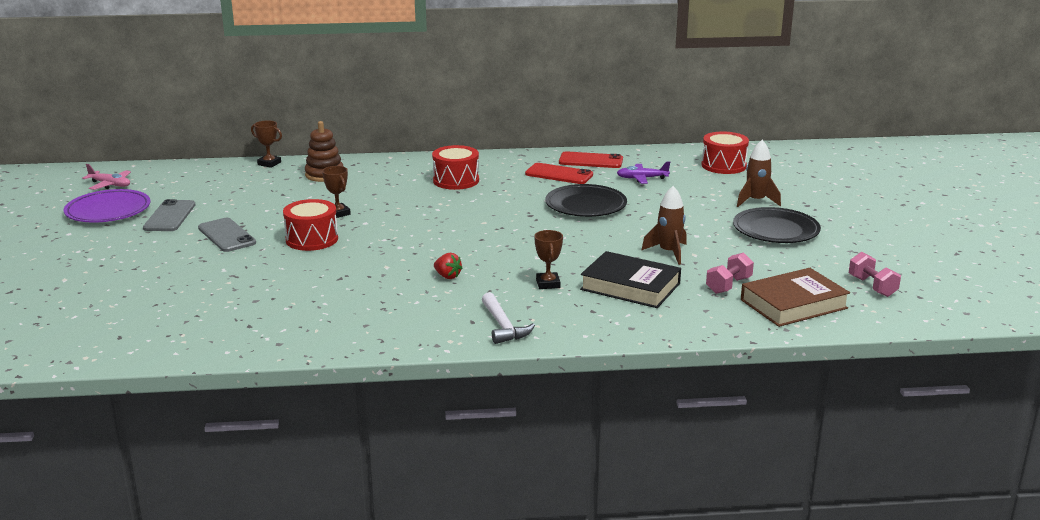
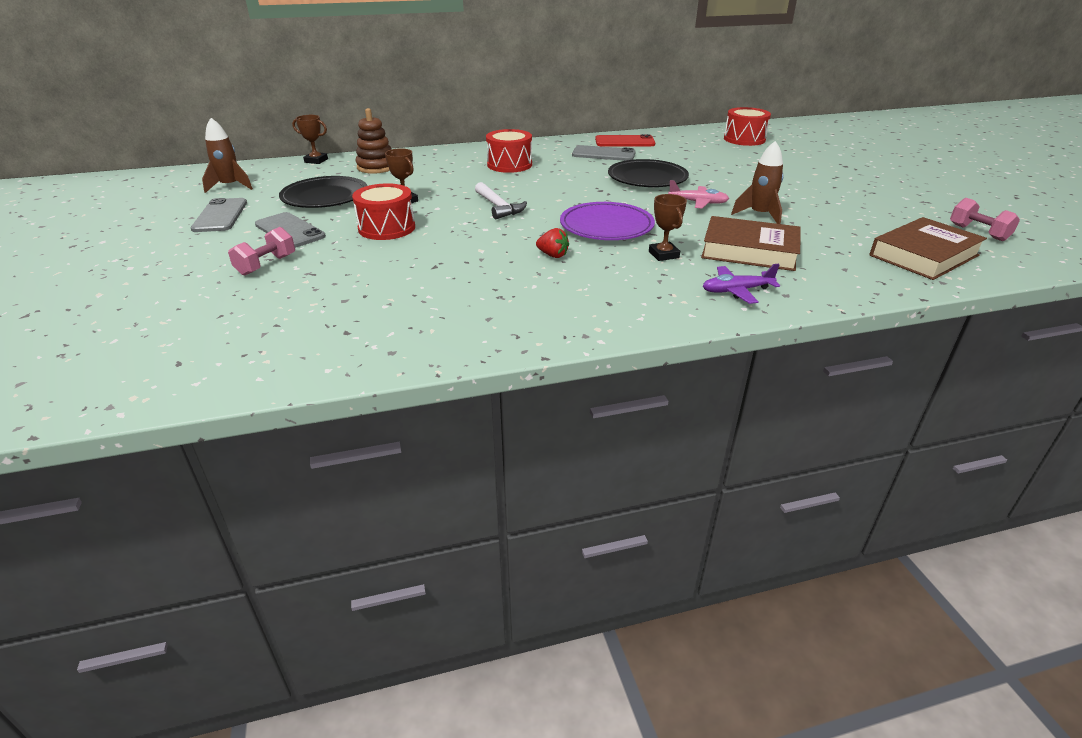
camera: 10 degrees left, 10 degrees up
purple plate [64,189,151,222] -> purple plate moved to [560,202,655,240]
pink plane [82,164,131,190] -> pink plane moved to [668,180,729,209]
white hammer [482,292,535,344] -> white hammer moved to [475,182,527,219]
red phone [525,163,593,184] -> grey phone [572,145,636,161]
black book [580,251,681,308] -> brown book [701,216,801,271]
purple plane [617,162,670,184] -> purple plane moved to [703,264,780,304]
pink dumbbell [706,252,754,294] -> pink dumbbell moved to [228,227,295,276]
black plate [733,207,821,243] -> black plate moved to [279,176,367,208]
brown rocket [737,140,781,207] -> brown rocket moved to [202,118,253,193]

